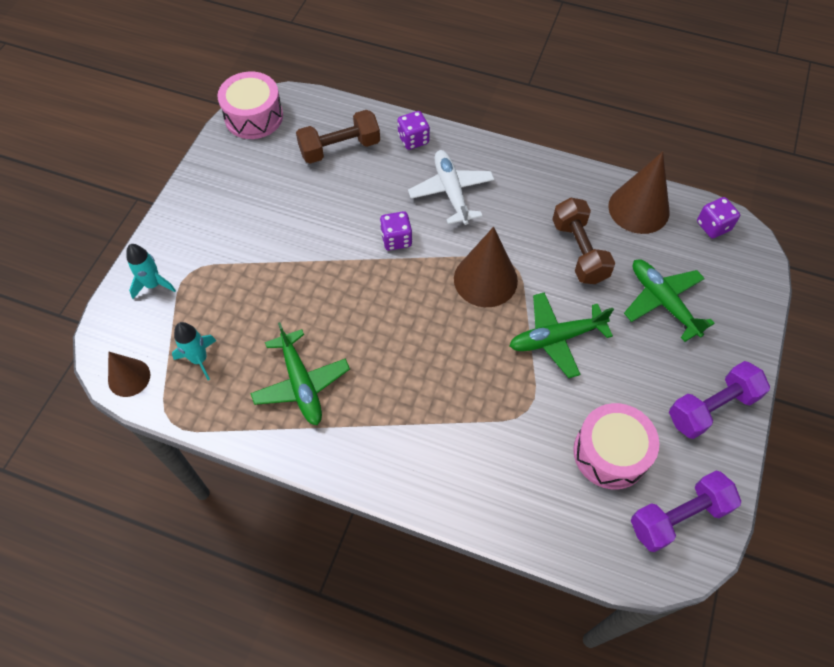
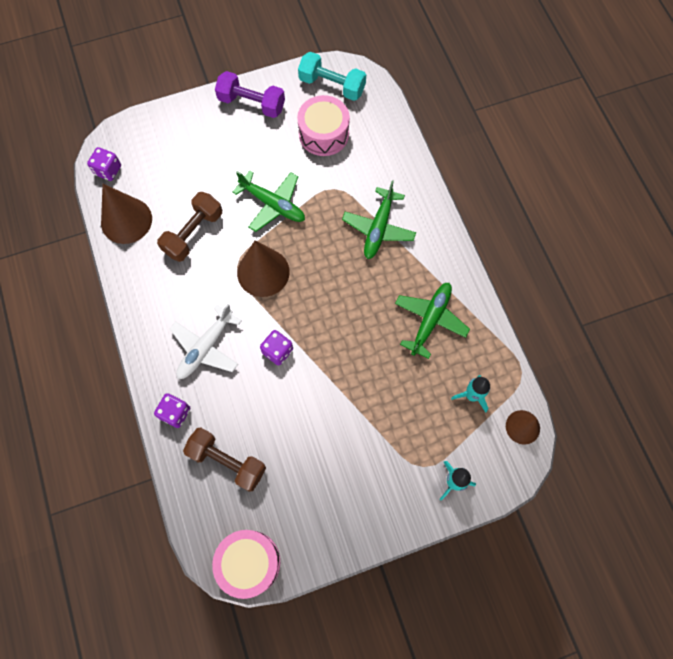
camera: 130 degrees left, 10 degrees up
green plane [624,259,715,342] -> green plane moved to [342,180,416,259]
purple dumbbell [631,471,742,552] -> turquoise dumbbell [298,52,366,101]

